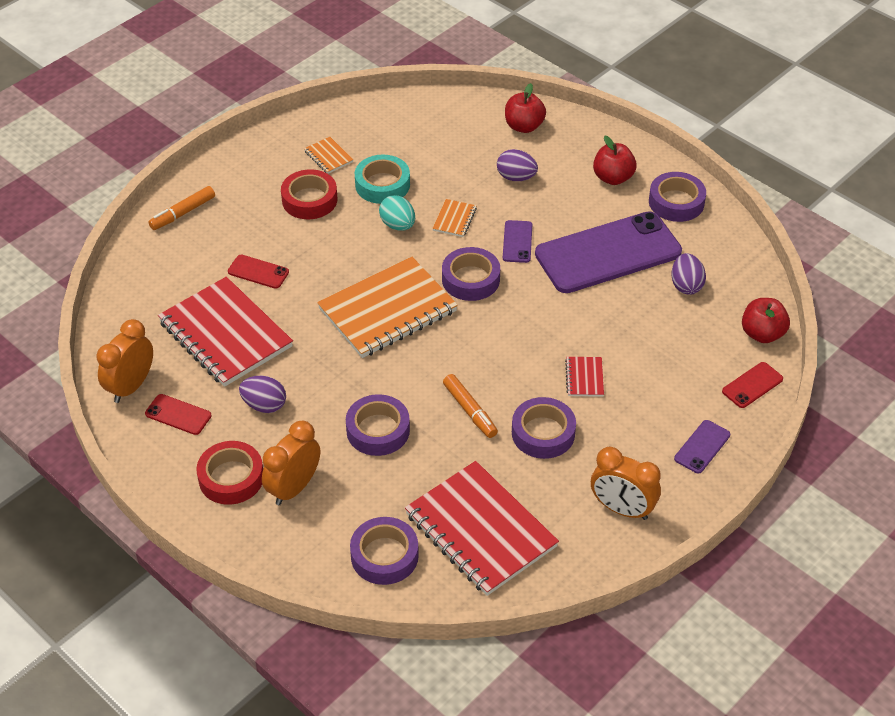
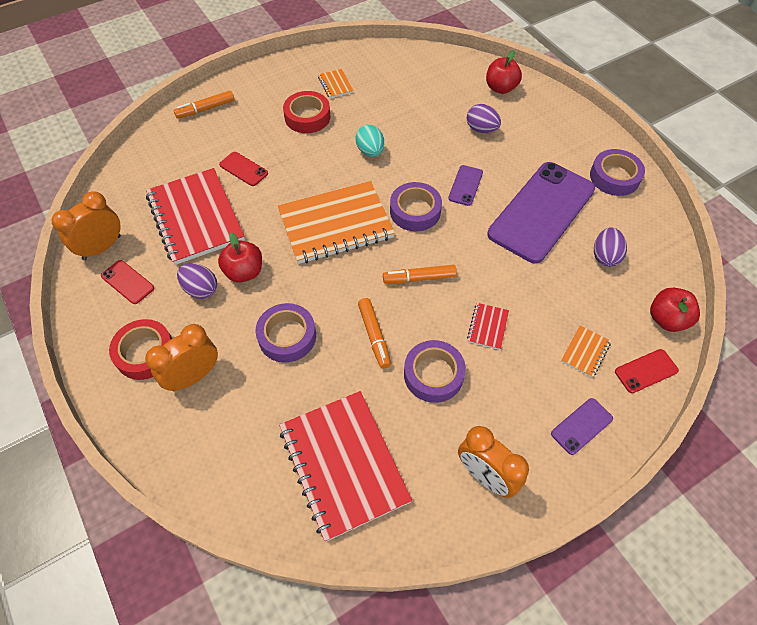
camera: 15 degrees right, 10 degrees up
purple tape [350,517,419,585] -> none
turquoise tape [355,155,410,204] -> none
orange notebook [432,199,477,237] -> orange notebook moved to [561,326,611,377]
purple phone [535,212,682,293] -> purple phone turned 45 degrees counterclockwise [487,162,595,263]
red apple [593,136,637,185] -> red apple moved to [218,232,262,283]
none -> orange marker [383,265,457,283]

